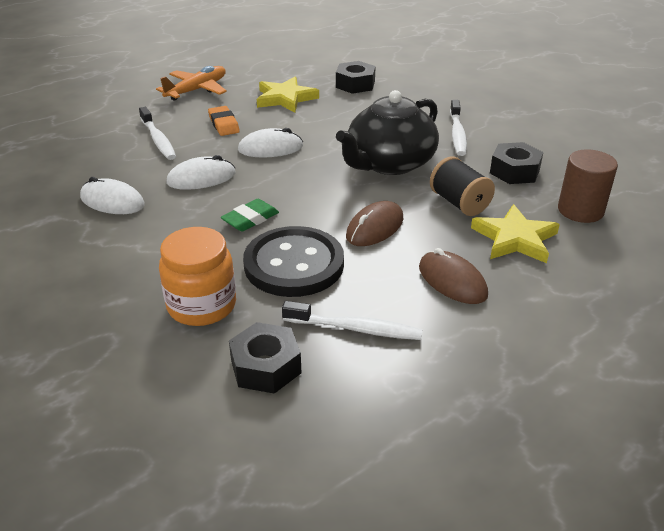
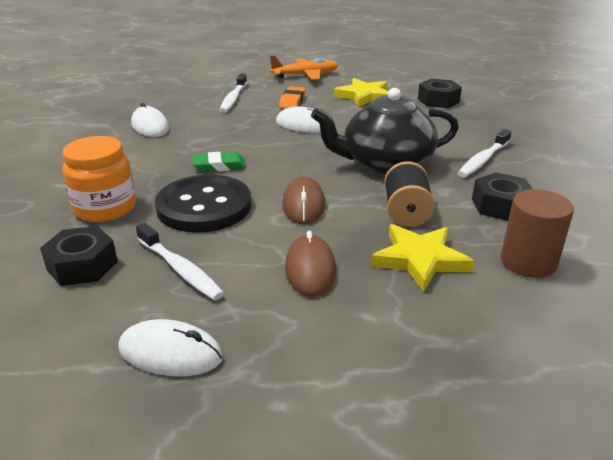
camera: 35 degrees right, 5 degrees down
white mouse [166,155,235,190] -> white mouse moved to [118,319,223,376]
brown mouse [346,201,403,246] -> brown mouse turned 75 degrees counterclockwise [282,177,325,224]

